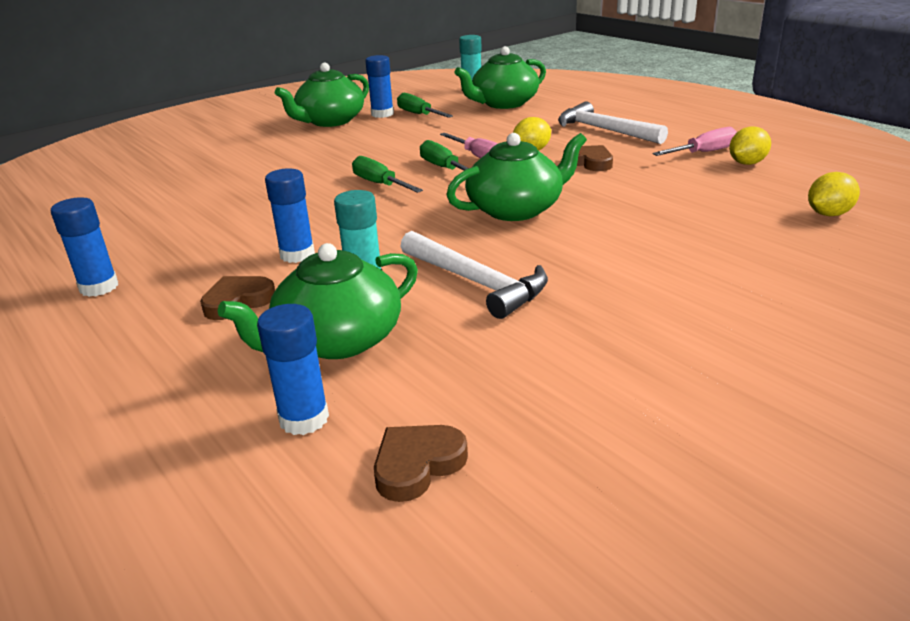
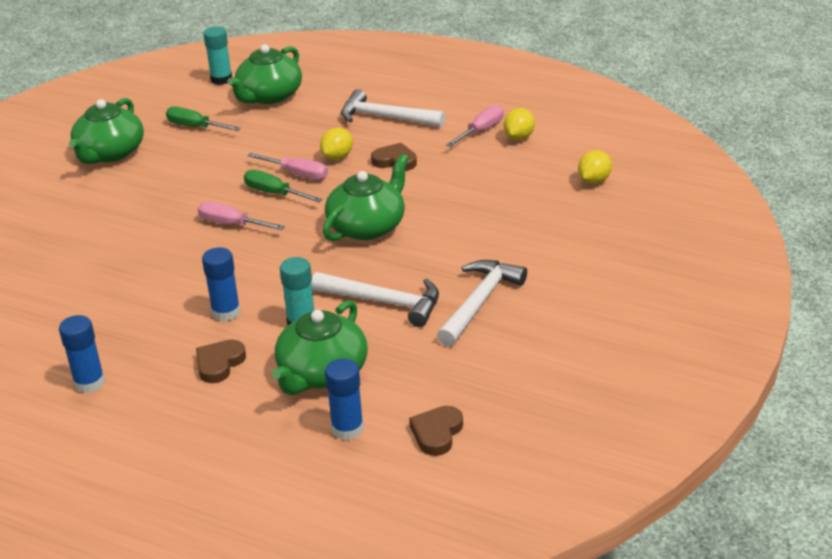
camera: 25 degrees left, 5 degrees up
green screwdriver [352,156,423,193] -> pink screwdriver [198,202,285,230]
blue glue stick [365,55,394,118] -> none
none -> white hammer [437,260,527,347]

